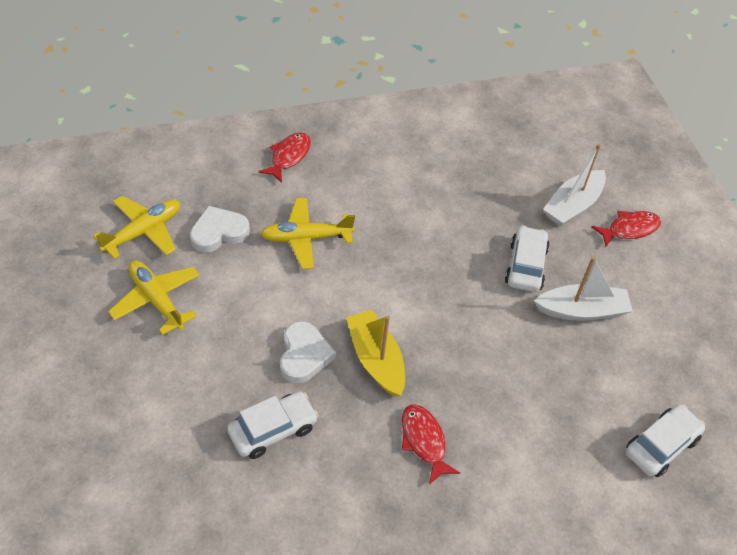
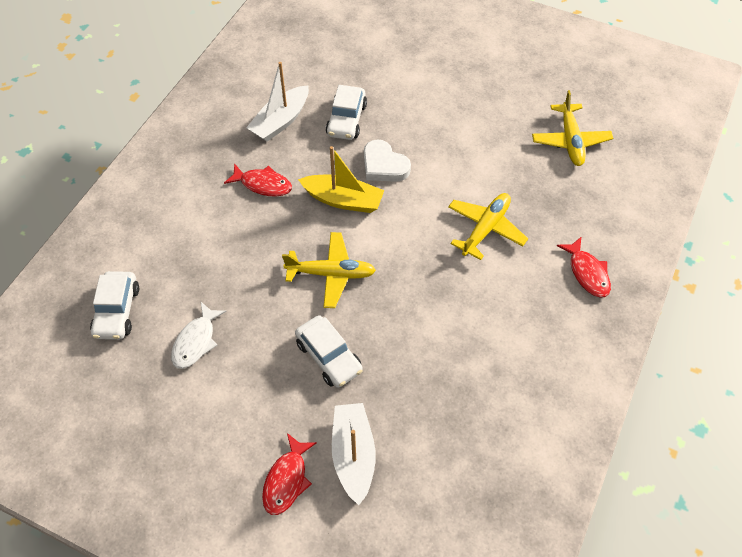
camera: 135 degrees right, 5 degrees up
yellow plane [108,260,200,335] -> yellow plane moved to [282,232,376,308]
white heart [190,206,250,253] -> none
white boat [534,257,633,321] -> white boat moved to [246,62,309,142]
none -> white fish [171,302,227,369]

